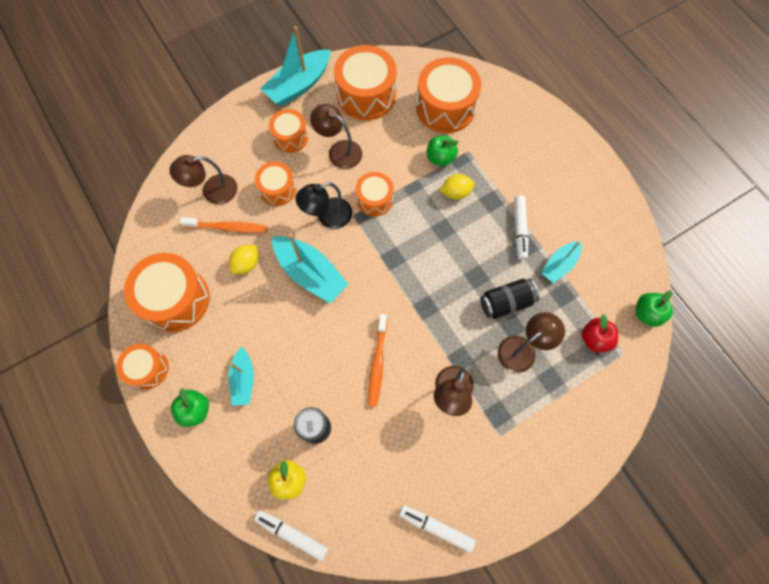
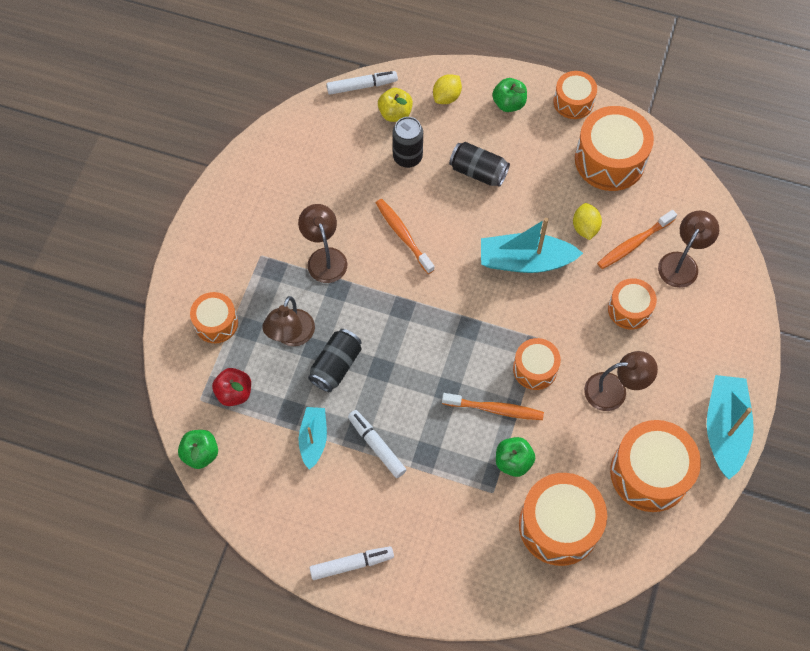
camera: 140 degrees right, 5 degrees down
turquoise boat [228,347,254,406] -> none
orange drum [269,109,308,153] -> orange drum moved to [190,292,238,343]
black lamp [295,182,352,229] -> none
white marker [399,505,476,553] -> white marker moved to [309,546,394,580]
yellow lemon [439,174,475,200] -> yellow lemon moved to [433,74,462,104]
none -> orange toothbrush [442,393,544,420]
none -> black can [449,142,510,187]

